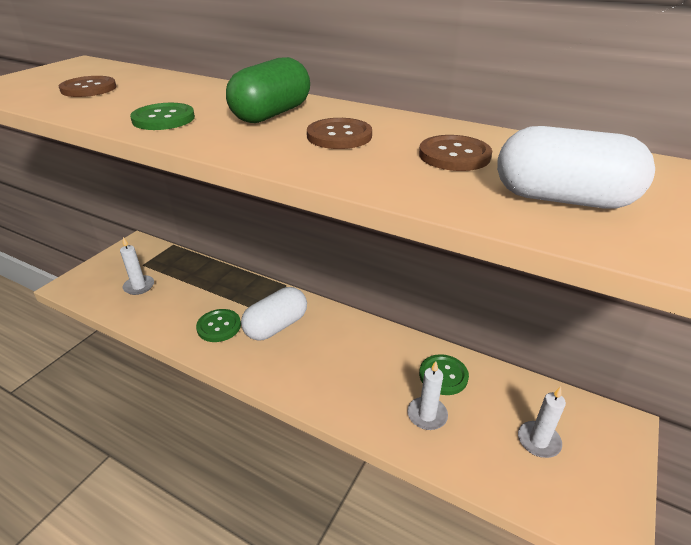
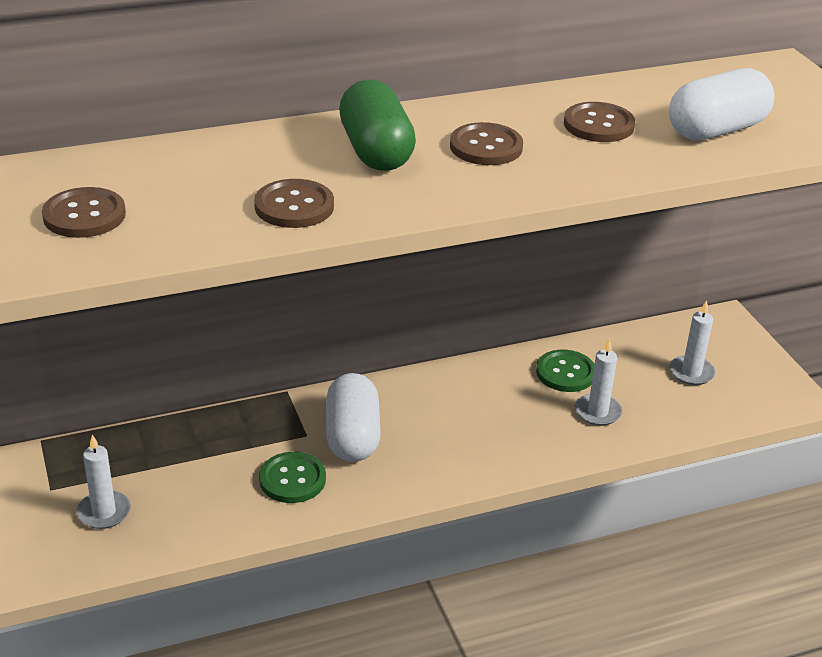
camera: 50 degrees left, 0 degrees up
green button [130,103,195,130] -> brown button [254,179,334,228]

